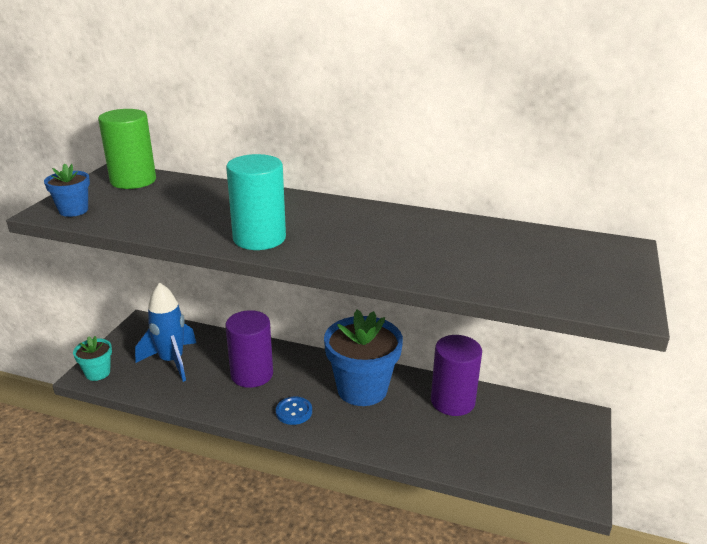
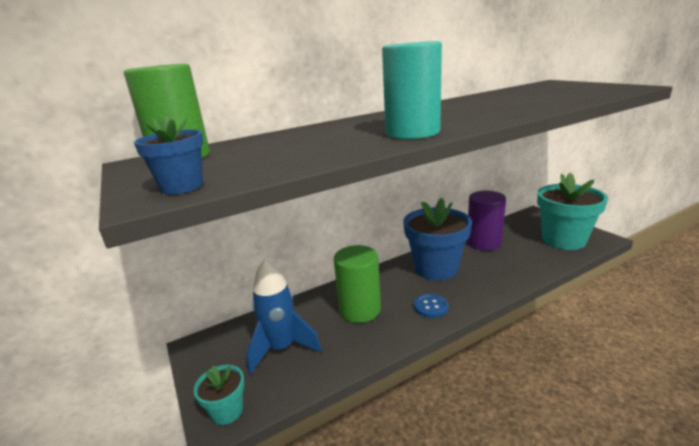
camera: 45 degrees left, 5 degrees down
purple cylinder [225,310,273,388] -> green cylinder [334,245,381,323]
none -> turquoise flower pot [537,173,608,250]

